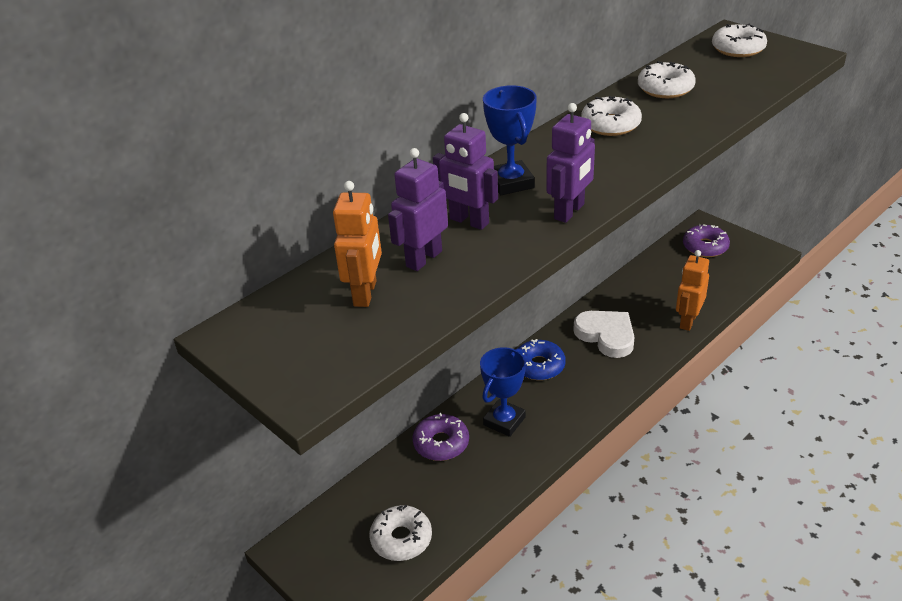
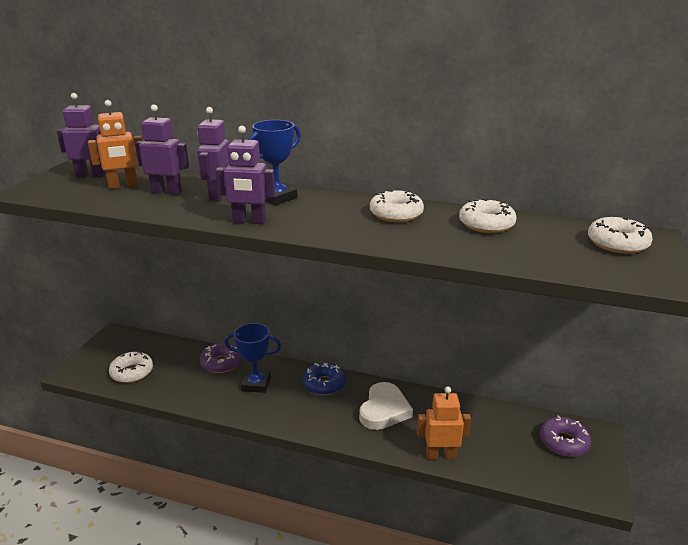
camera: 60 degrees right, 10 degrees down
none -> purple robot [57,93,105,177]

